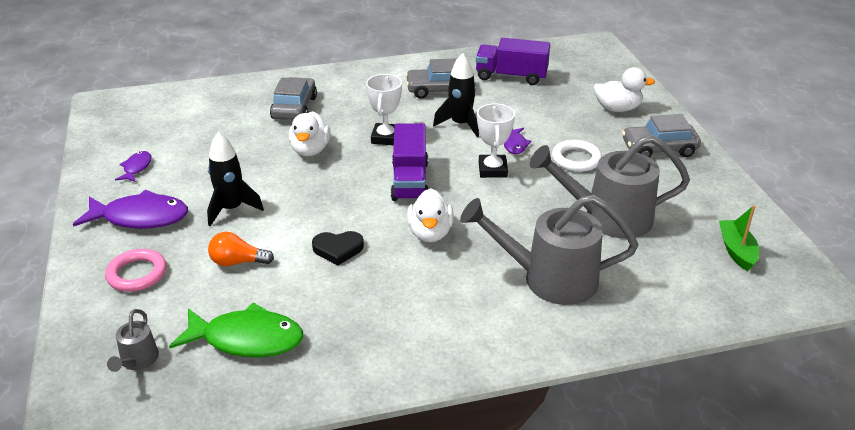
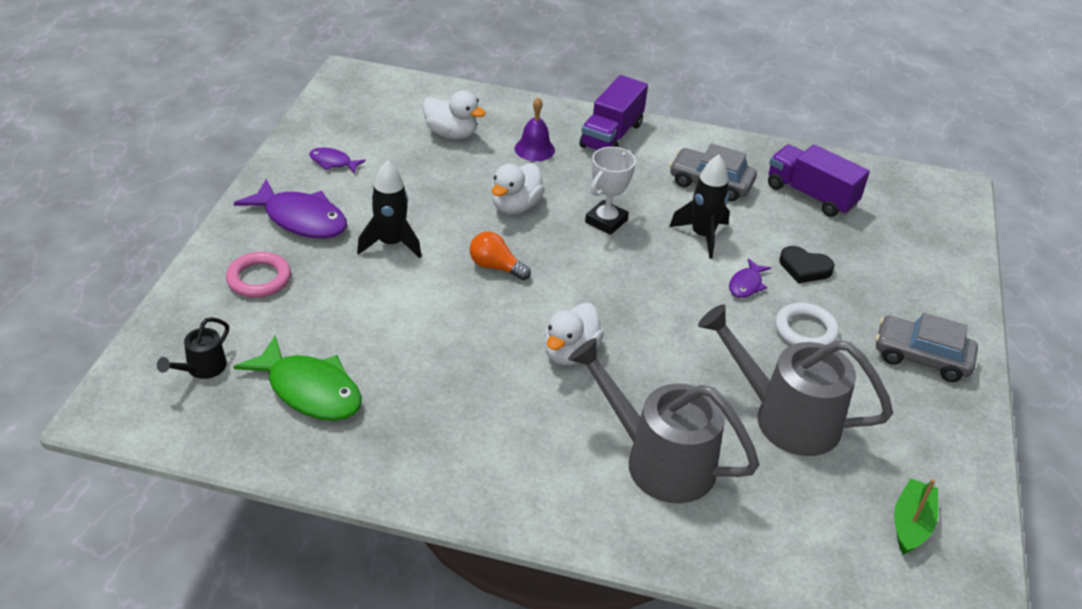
camera: 25 degrees right, 5 degrees up
grey watering can [107,309,159,372] -> black watering can [157,317,229,379]
purple fish [115,151,152,182] -> purple fish turned 105 degrees counterclockwise [309,148,366,173]
orange light bulb [208,232,274,266] -> orange light bulb moved to [470,232,531,280]
grey car [270,77,317,120] -> purple bell [515,97,555,161]
black heart [312,231,364,265] -> black heart moved to [779,246,834,284]
purple truck [391,123,428,201] -> purple truck moved to [580,75,648,151]
white trophy [477,103,515,178] -> none
white duck [593,67,655,112] -> white duck moved to [423,90,486,139]

